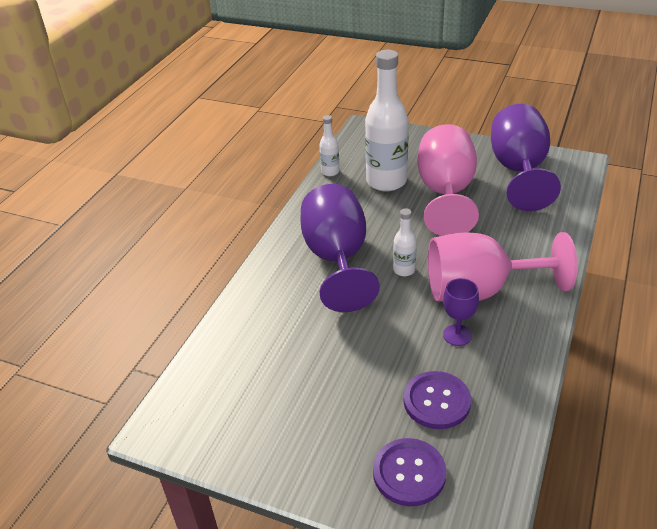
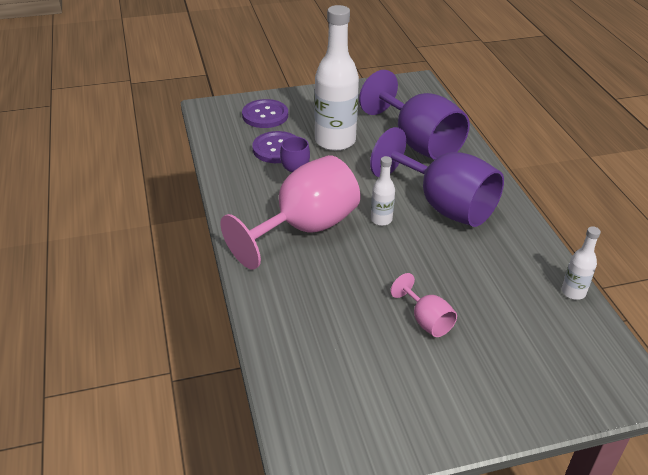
camera: 140 degrees right, 0 degrees up
white bottle [365,50,409,192] -> white bottle moved to [315,5,359,151]
pink goblet [417,124,479,236] -> pink goblet [391,273,457,337], size x0.46
purple goblet [491,104,561,211] -> purple goblet moved to [359,70,470,160]

